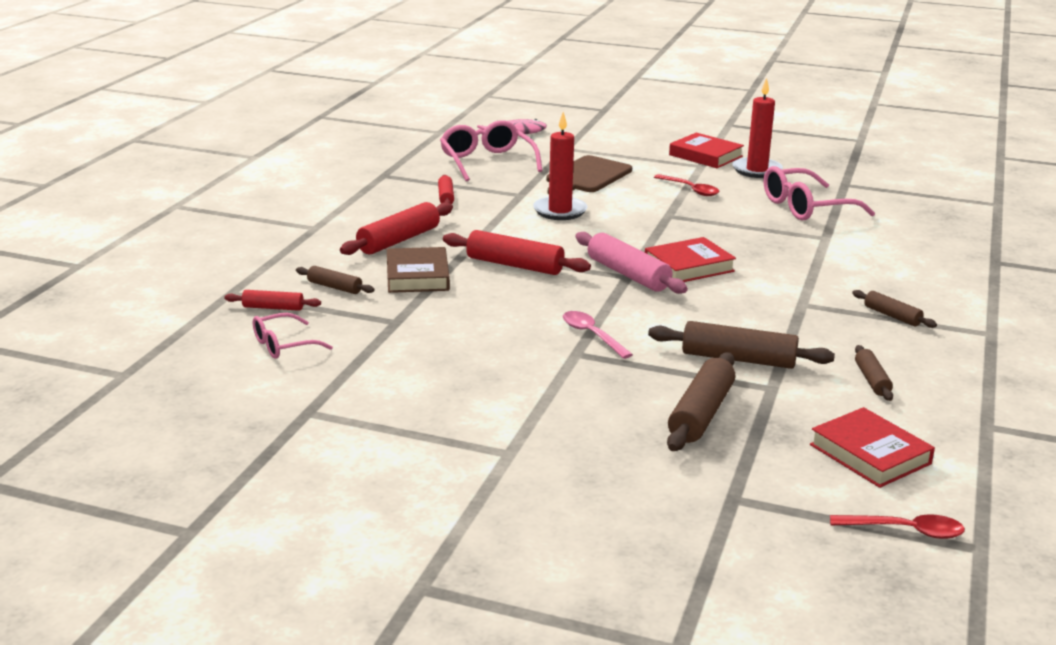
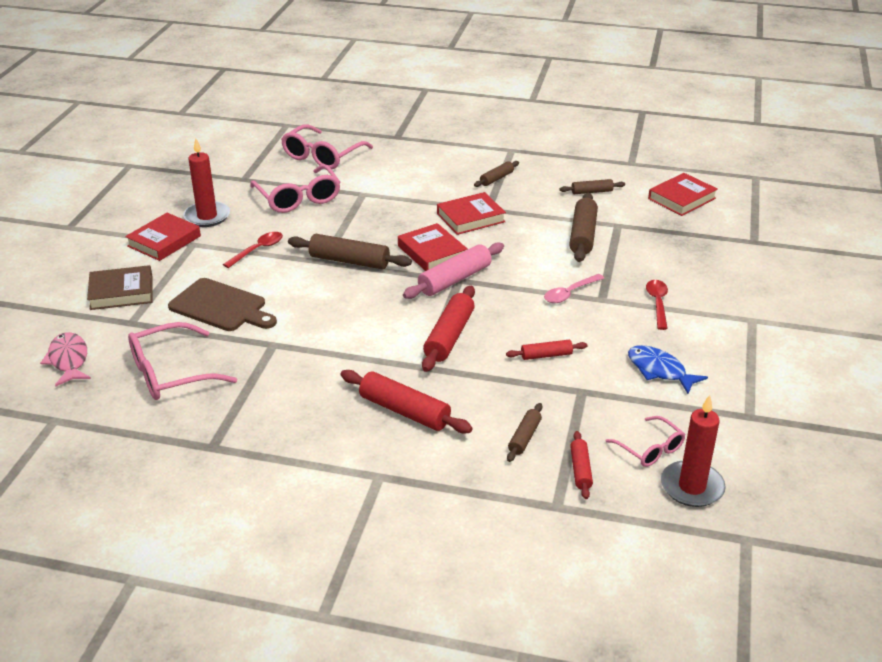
camera: 95 degrees left, 10 degrees up
brown book [387,247,450,293] -> brown book moved to [87,265,152,310]
red rolling pin [438,175,454,204] -> red rolling pin moved to [506,340,587,360]
red candle [533,112,588,220] -> red candle moved to [661,395,726,507]
brown rolling pin [667,352,735,451] -> brown rolling pin moved to [288,234,412,270]
red spoon [830,514,965,539] -> red spoon moved to [646,280,668,330]
none -> pink glasses [281,124,373,169]
none -> red book [437,192,506,235]
none -> blue fish [628,345,708,394]

